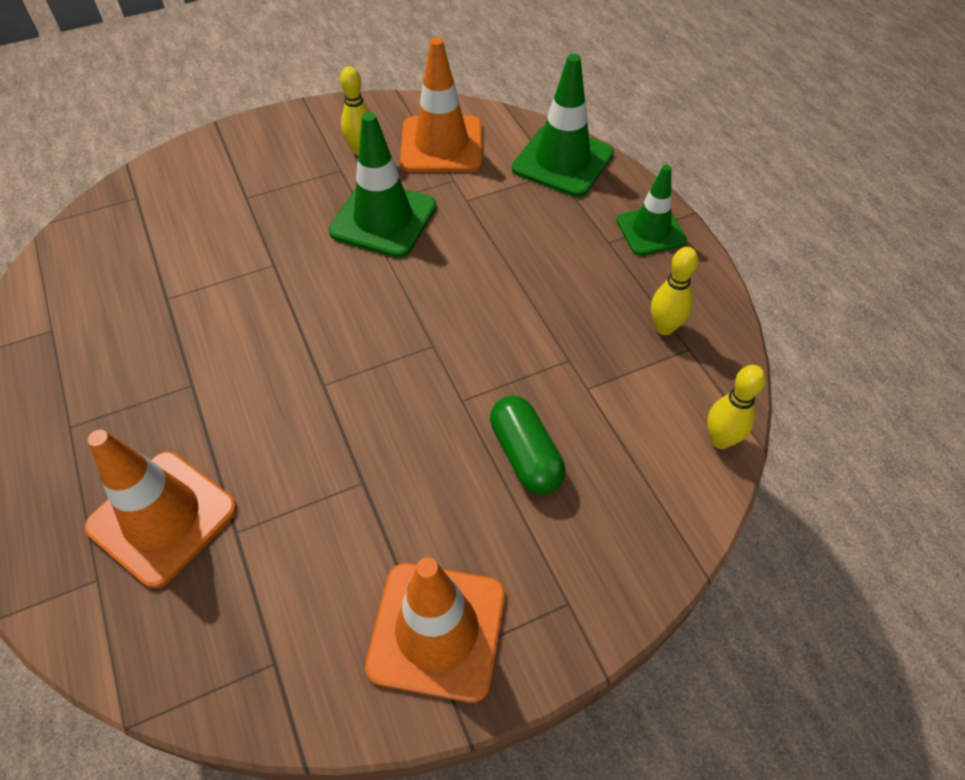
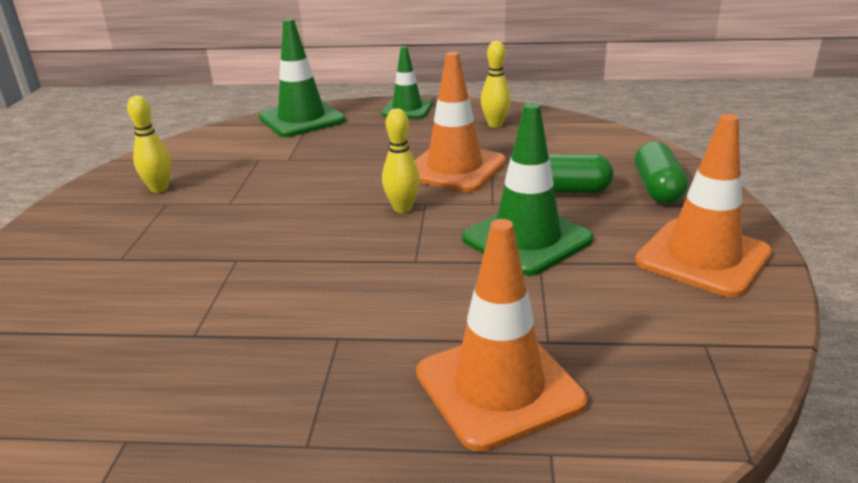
camera: 60 degrees left, 25 degrees down
green traffic cone [329,112,436,258] -> green traffic cone moved to [462,103,593,276]
orange traffic cone [400,37,482,172] -> orange traffic cone moved to [414,52,506,192]
yellow bowling pin [707,365,766,449] -> yellow bowling pin moved to [382,109,420,213]
none -> green capsule [634,141,688,204]

